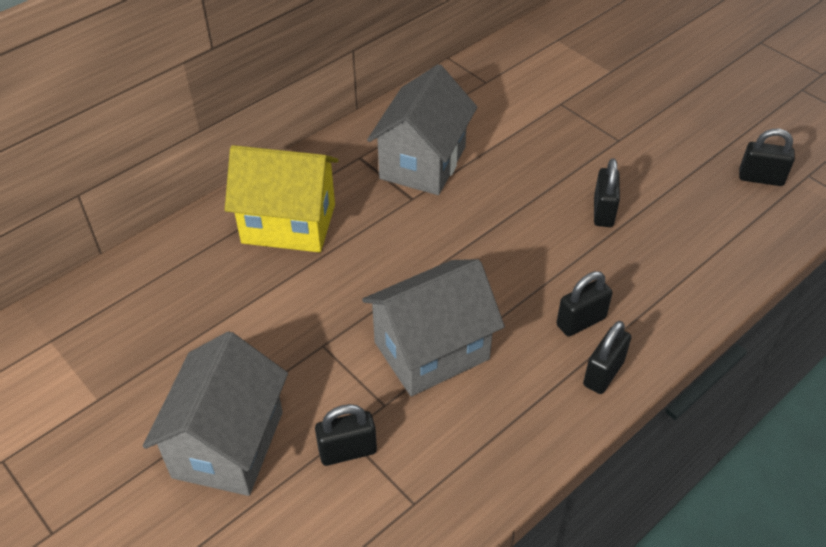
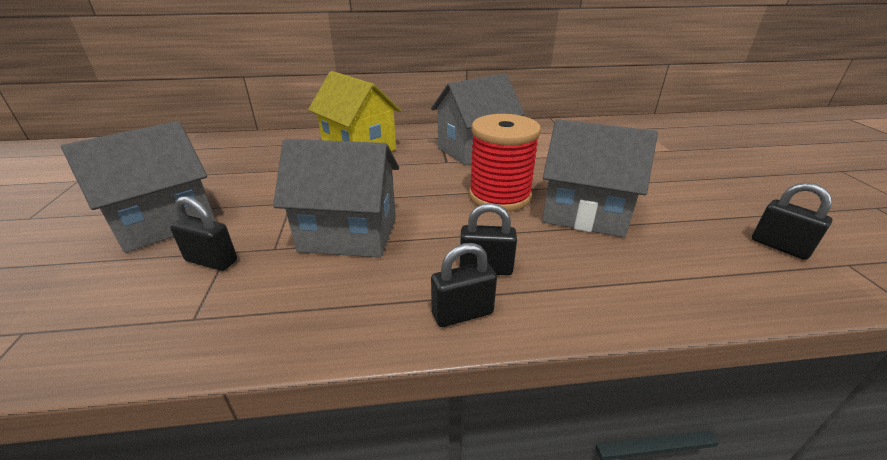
camera: 35 degrees right, 15 degrees down
black padlock [594,158,620,227] -> grey house [542,119,658,238]
none -> red spool [469,114,541,212]

